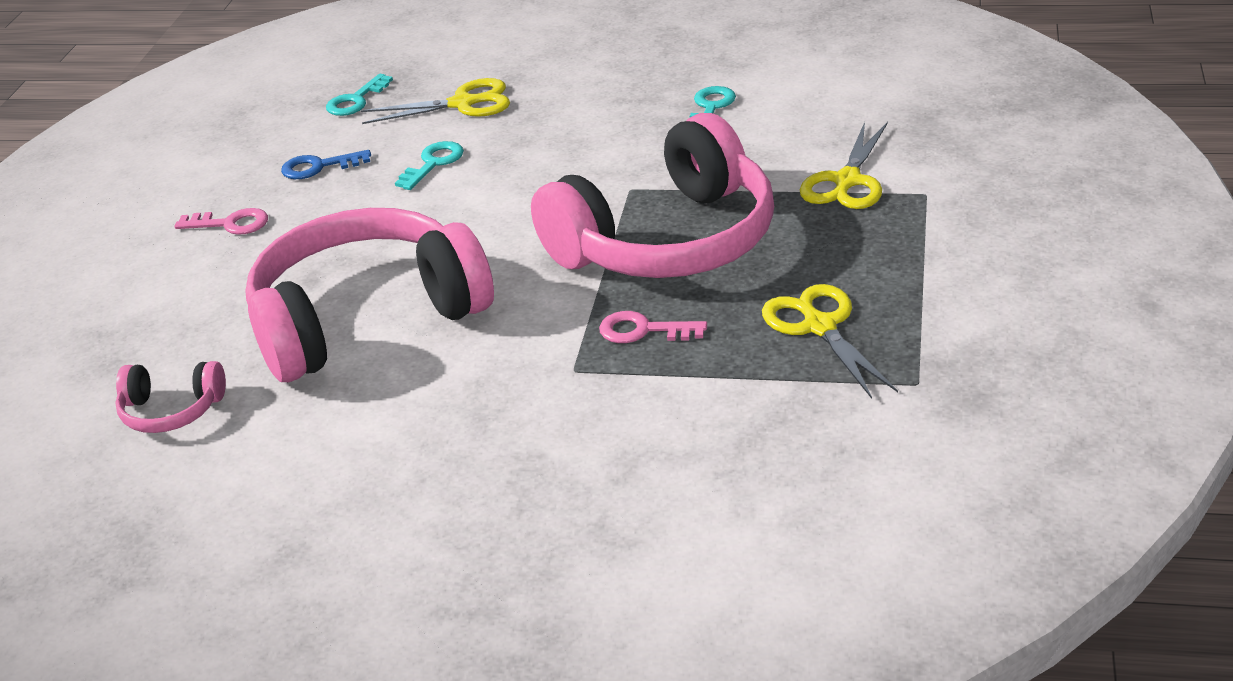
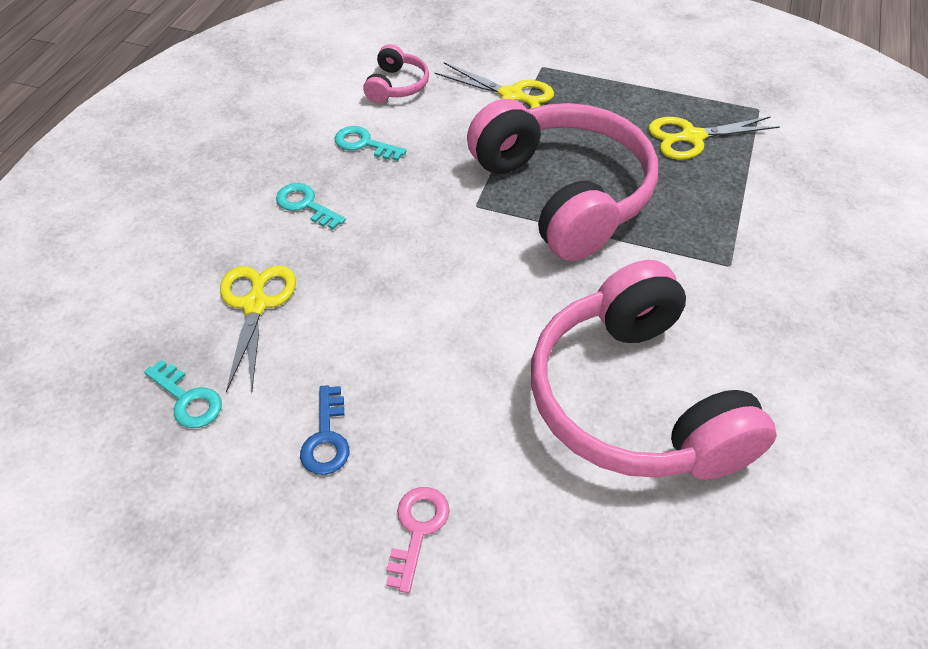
camera: 85 degrees left, 15 degrees up
pink headphones [115,361,226,433] -> pink headphones moved to [363,44,429,103]
turquoise key [395,141,464,190] -> turquoise key moved to [276,183,346,230]
pink key [599,311,707,343] -> none

